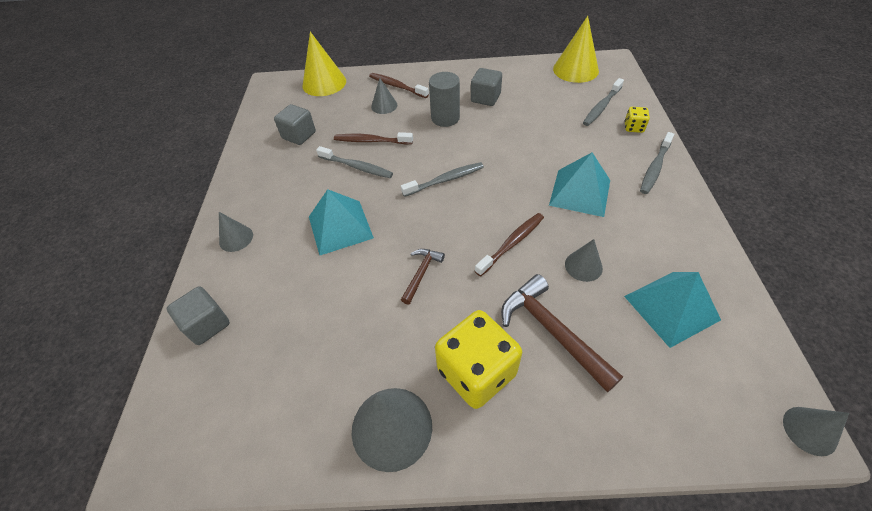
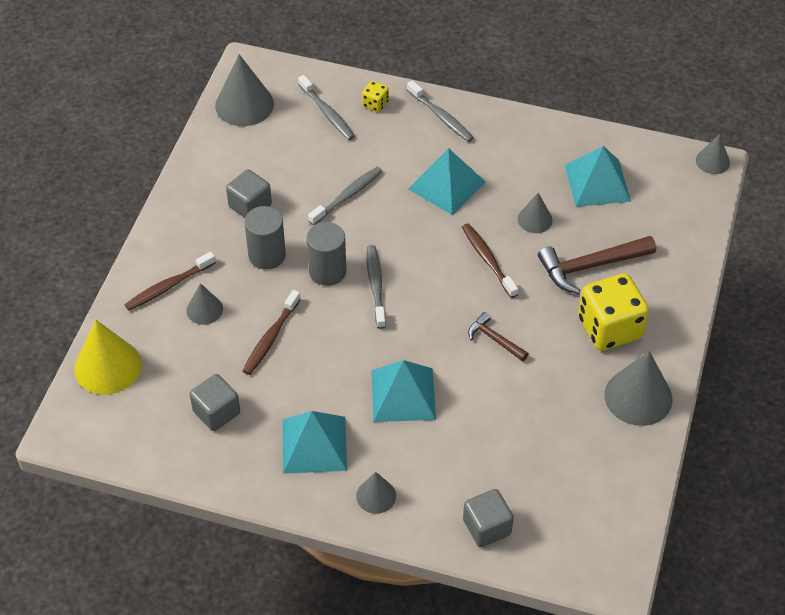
camera: 75 degrees left, 0 degrees up
grey toothbrush [316,146,393,178] -> grey toothbrush moved to [308,167,382,225]
yellow cone [553,16,599,83] -> grey cone [215,54,274,126]
none -> turquoise pyramid [283,411,347,474]
none -> grey cylinder [307,222,346,286]

